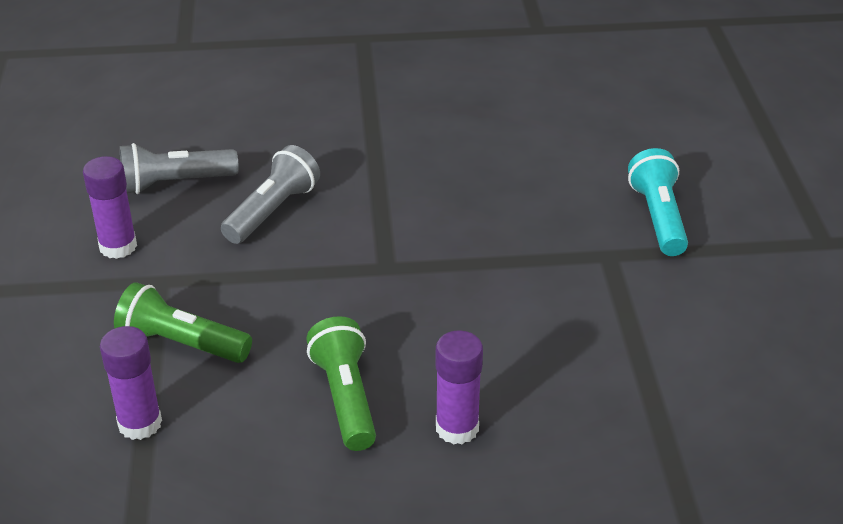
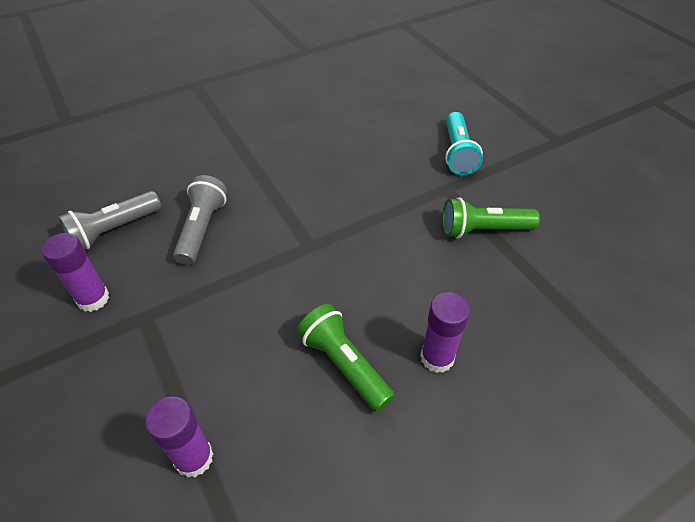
camera: 25 degrees left, 10 degrees up
green flashlight [114,282,252,363] -> green flashlight moved to [442,197,540,239]
turquoise flashlight [628,148,688,256] -> turquoise flashlight turned 150 degrees counterclockwise [445,112,483,175]

